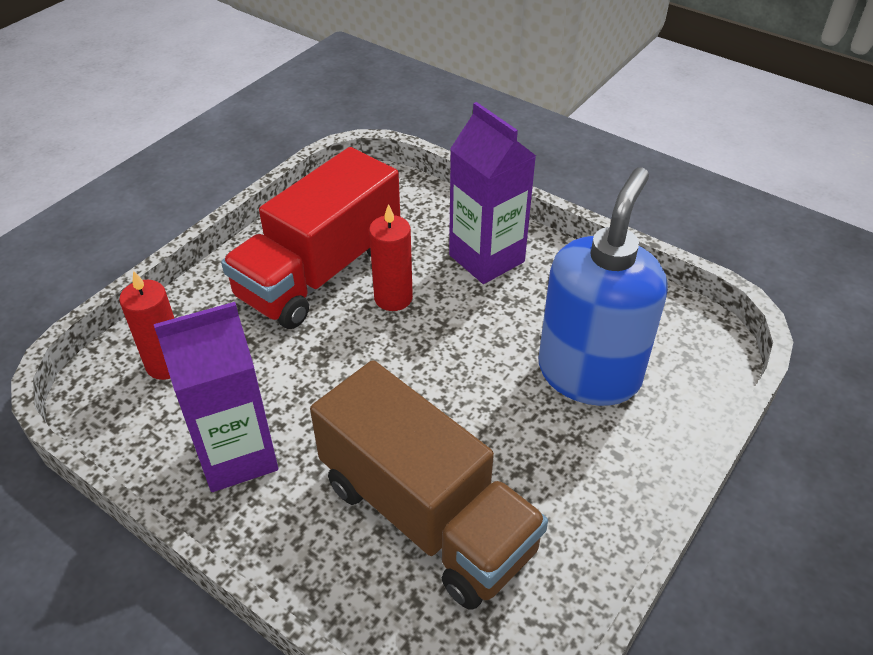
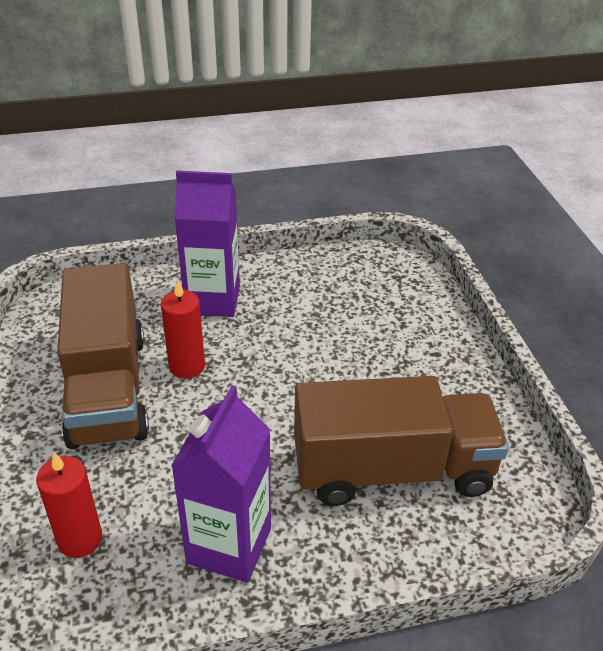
camera: 50 degrees left, 5 degrees down
red truck [221,147,400,329] -> brown truck [57,263,149,449]
blue soap dispenser [539,167,668,406] -> none

